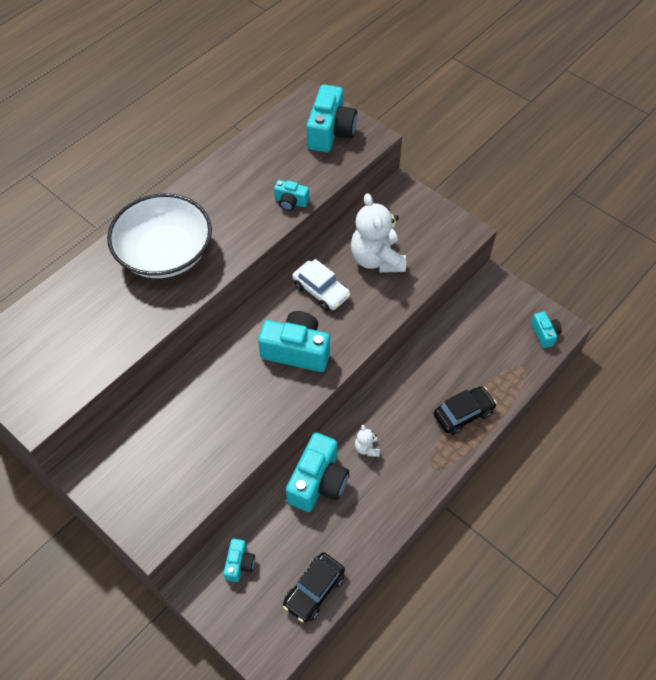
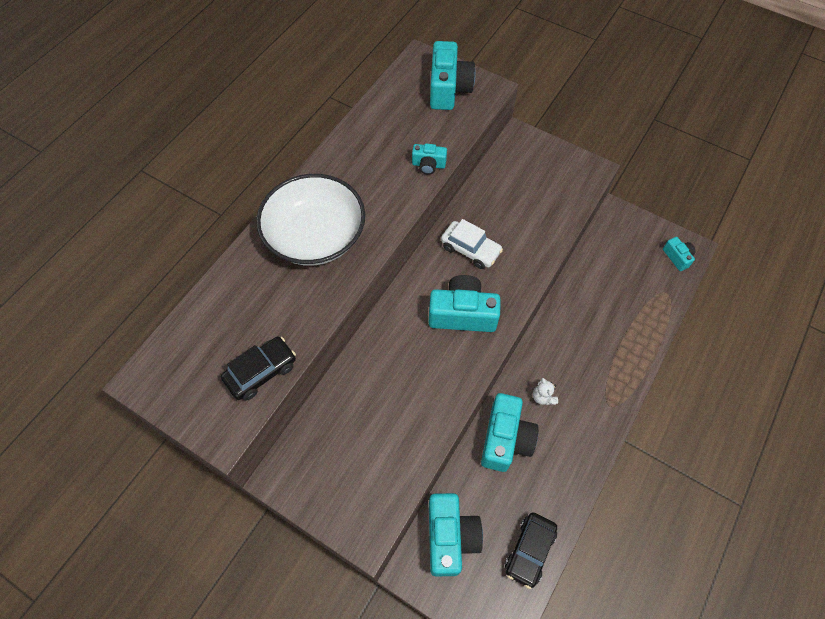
camera: 10 degrees left, 5 degrees up
turquoise camera [223,539,255,582] -> turquoise camera [429,493,483,576], size x1.93
white teddy bear [351,193,406,273] -> none
black car [433,386,497,435] -> black car moved to [221,337,296,401]

